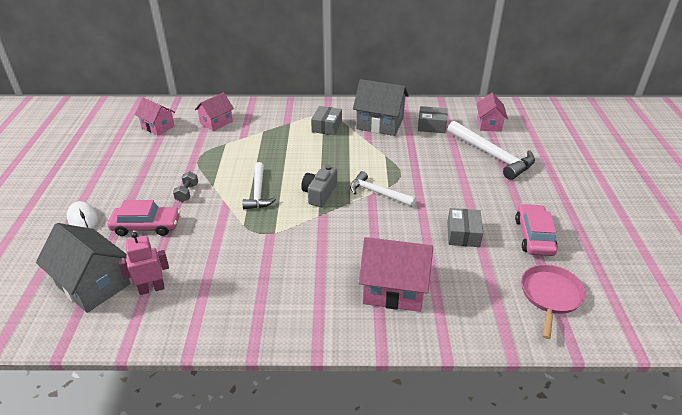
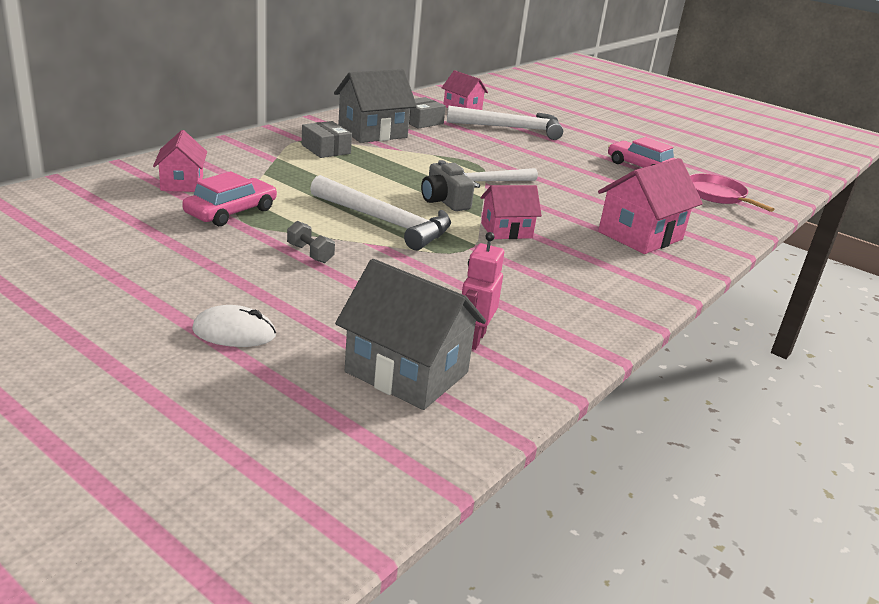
camera: 55 degrees left, 10 degrees down
grey house [36,223,131,313] -> grey house turned 45 degrees clockwise [335,259,486,410]
pink car [108,200,180,236] -> pink car moved to [182,171,277,226]
pink house [135,98,175,136] -> pink house moved to [481,185,542,239]
white hammer [242,162,276,209] -> white hammer [310,175,451,250], size x1.56
grey box [447,208,483,247] -> none

